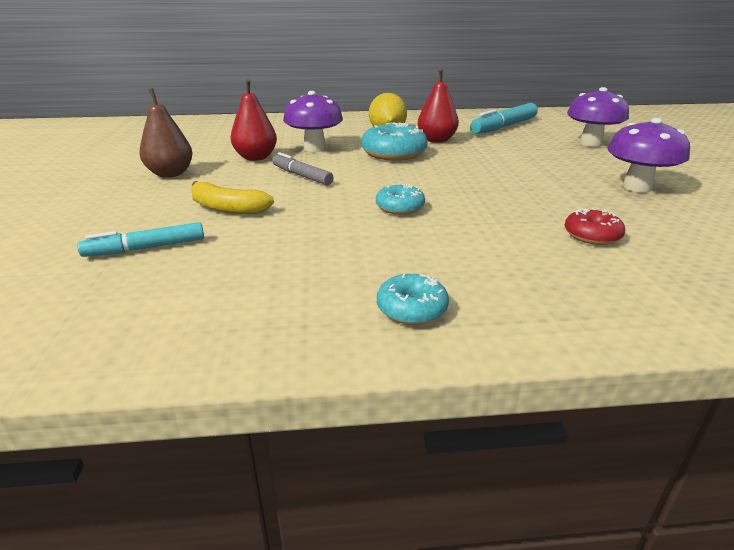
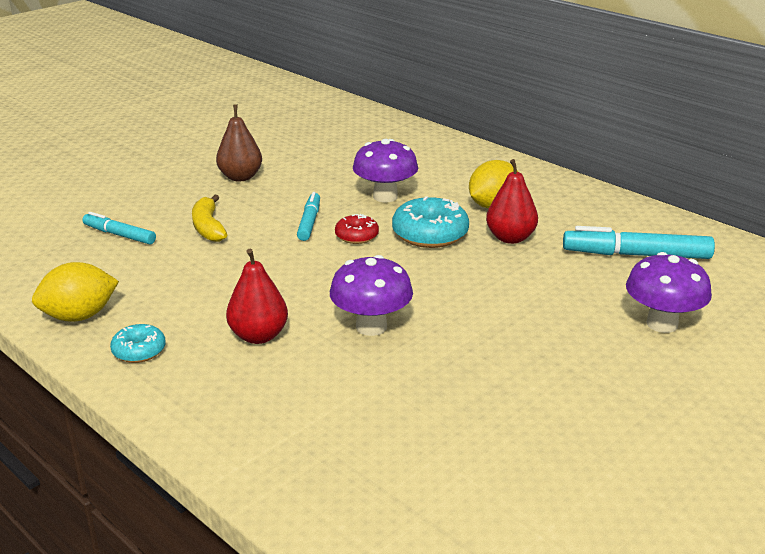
camera: 50 degrees right, 0 degrees up
red pear [230,79,277,161] -> red pear moved to [226,249,288,344]
grey marker [272,152,334,185] -> turquoise marker [297,192,320,241]
turquoise donut [376,184,425,215] -> none
red donut [565,208,625,245] -> red donut moved to [335,214,379,244]
purple mushroom [607,118,690,192] -> purple mushroom moved to [330,255,413,336]
none -> yellow lemon [32,262,119,322]

